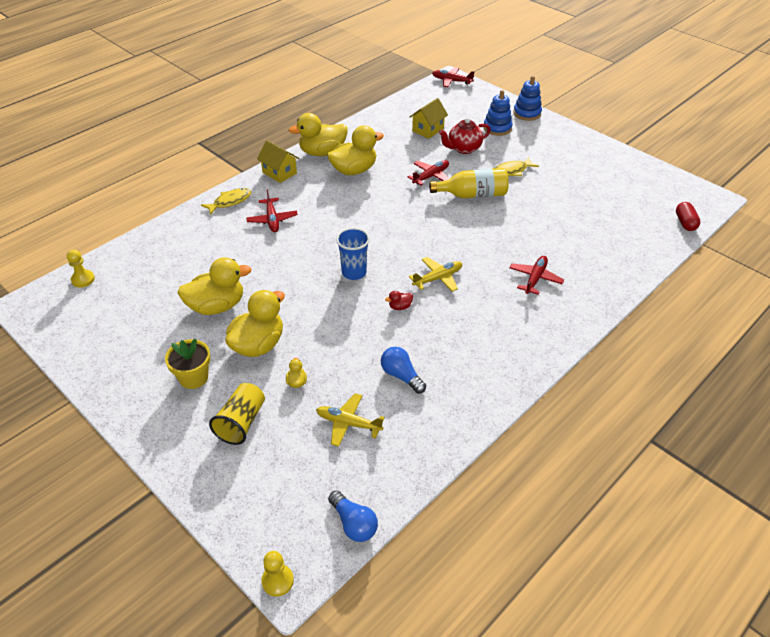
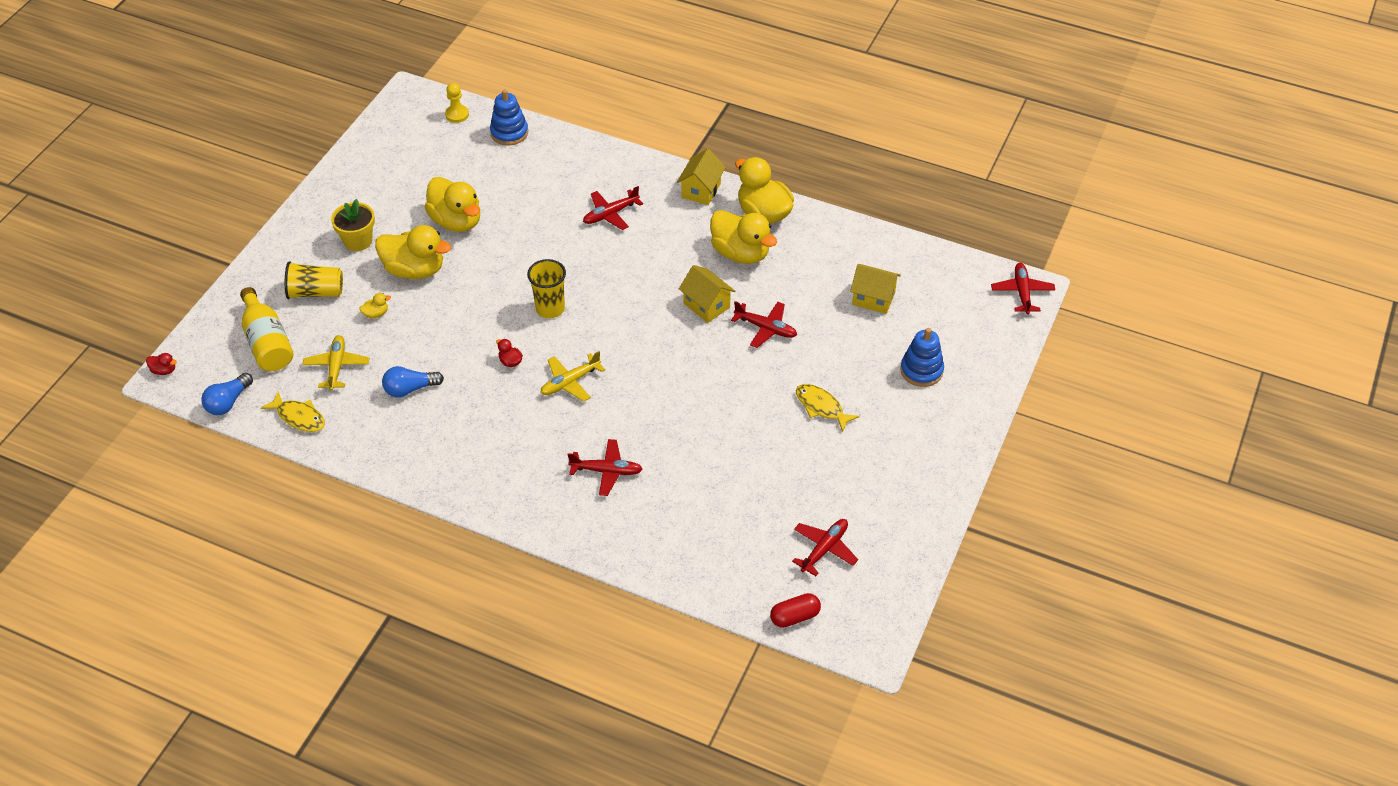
camera: 70 degrees right, 5 degrees up
yellow fish [201,188,251,215] -> yellow fish moved to [261,391,325,432]
yellow pawn [261,551,294,597] -> red duck [146,353,177,375]
blue cup [336,228,370,280] -> yellow cup [527,259,566,318]
blue light bulb [381,347,426,394] -> blue light bulb turned 135 degrees counterclockwise [382,366,444,398]
yellow plane [409,257,462,292] -> yellow plane turned 105 degrees clockwise [540,351,605,402]
yellow bottle [429,168,509,199] -> yellow bottle moved to [240,287,293,371]
red teapot [439,118,491,154] -> none
blue stacking toy [513,76,542,121] -> blue stacking toy moved to [490,89,528,145]
none -> yellow house [679,265,735,323]
none -> red plane [792,519,858,576]

